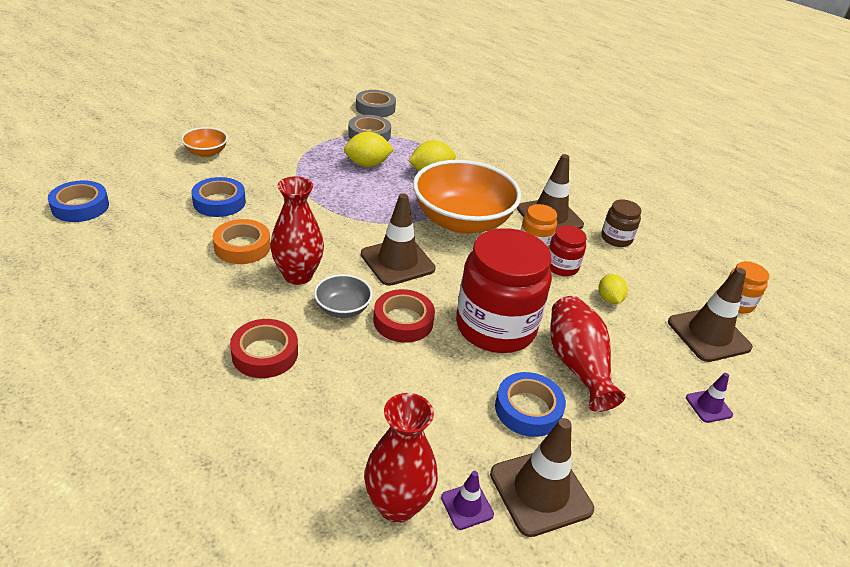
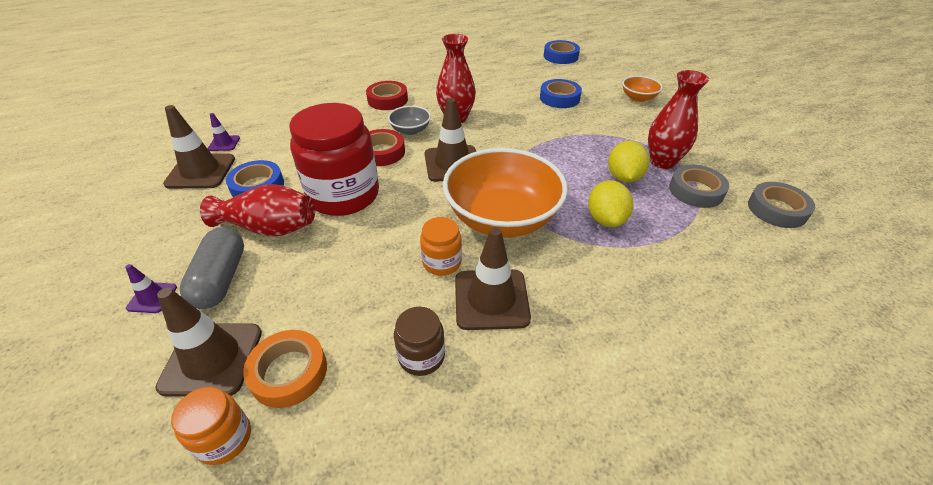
camera: 115 degrees right, 5 degrees up
orange tape [213,219,271,264] -> orange tape moved to [243,330,327,408]
red vase [364,393,438,523] -> red vase moved to [648,70,709,169]
red jar [549,225,587,276] -> none
yellow lemon [599,274,628,304] -> none
none -> grey capsule [180,227,244,309]

